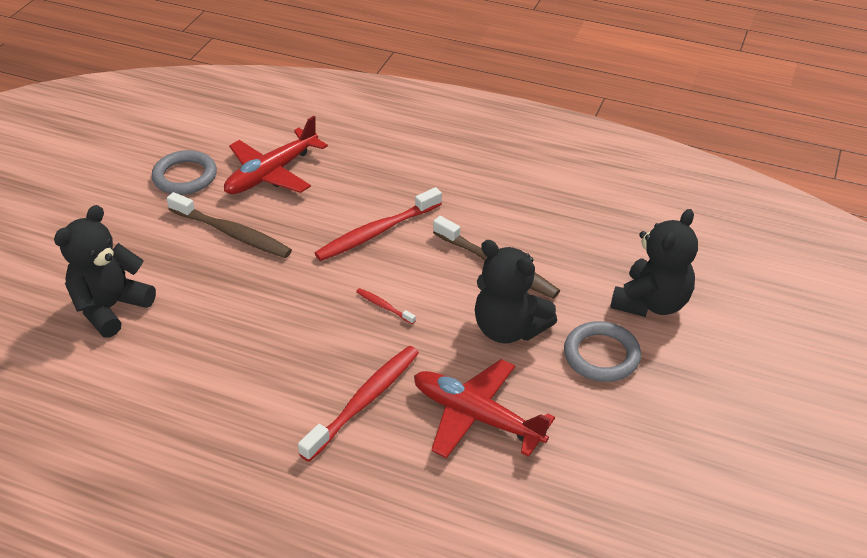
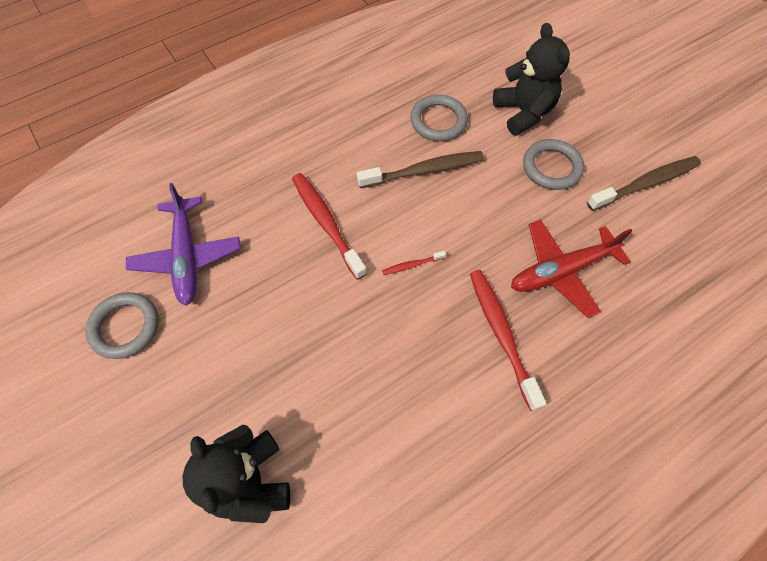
camera: 55 degrees left, 20 degrees up
brown toothbrush [167,192,292,258] -> brown toothbrush moved to [587,156,701,211]
red plane [224,116,328,194] -> purple plane [126,183,241,306]
red toothbrush [315,187,442,261] -> red toothbrush turned 150 degrees clockwise [292,173,367,280]
black teddy bear [475,240,557,344] -> none
none -> grey ring [410,95,468,141]

